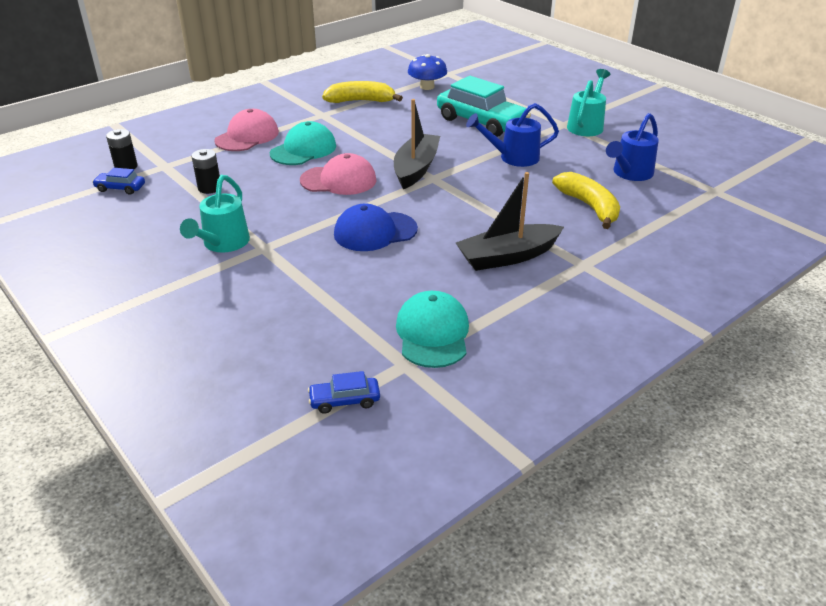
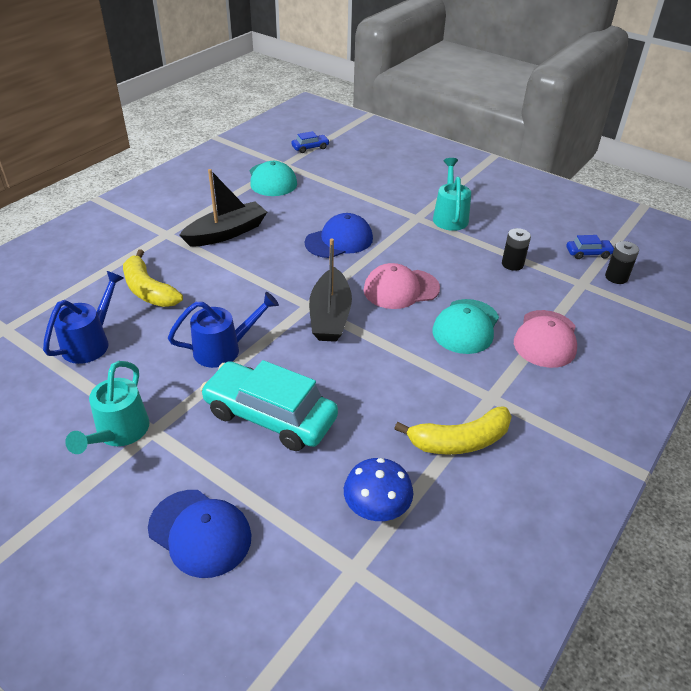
camera: 165 degrees right, 5 degrees up
none -> blue cap [148,490,252,578]

